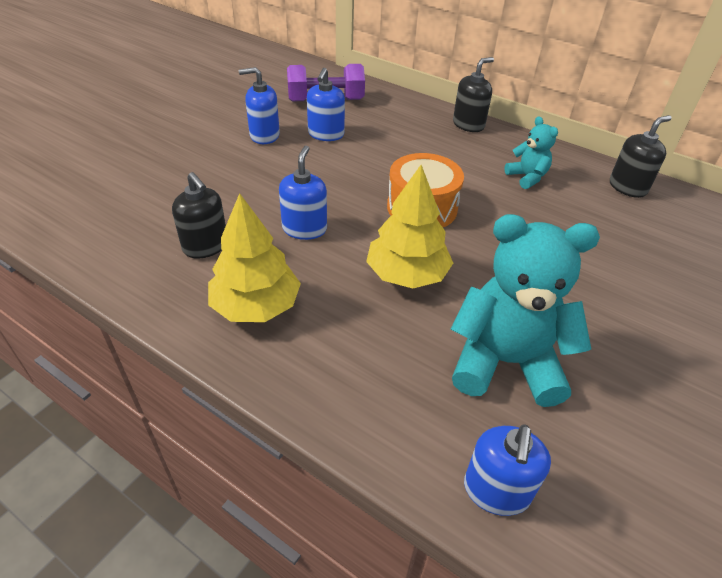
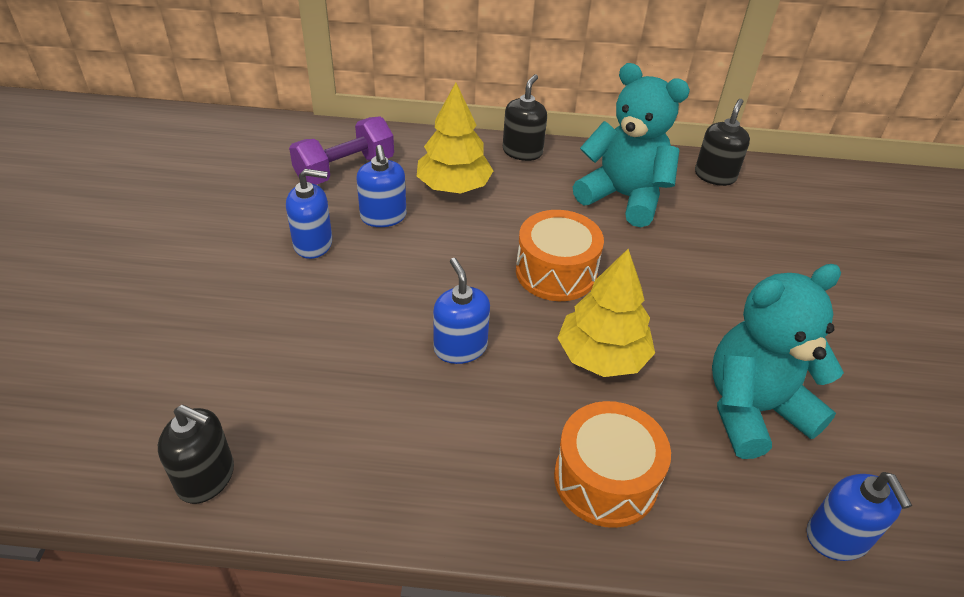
camera: 30 degrees left, 0 degrees up
black soap dispenser [172,172,226,258] -> black soap dispenser moved to [158,405,234,504]
yellow tree [208,193,301,322] -> yellow tree moved to [417,83,493,194]
blue soap dispenser [239,67,280,144] -> blue soap dispenser turned 150 degrees counterclockwise [286,169,332,259]
turquoise teddy bear [504,116,558,189] -> turquoise teddy bear [573,63,690,227], size x2.00
none -> orange drum [554,401,671,528]

